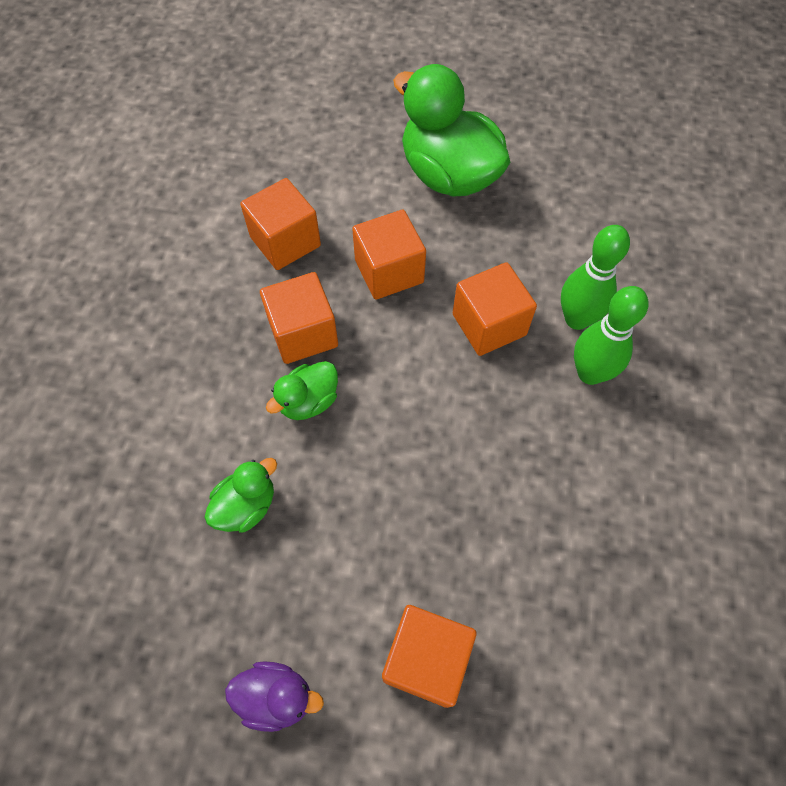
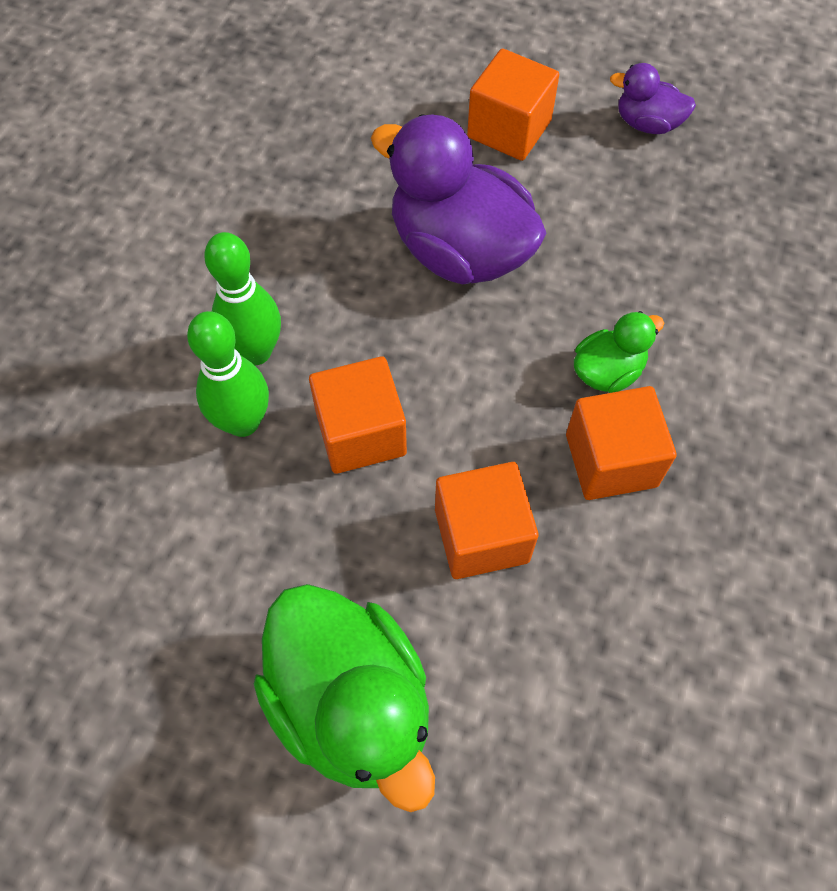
camera: 170 degrees left, 0 degrees up
green duck [204,458,277,533] -> none
orange cube [240,178,321,270] -> none
none -> purple duck [371,114,546,284]

